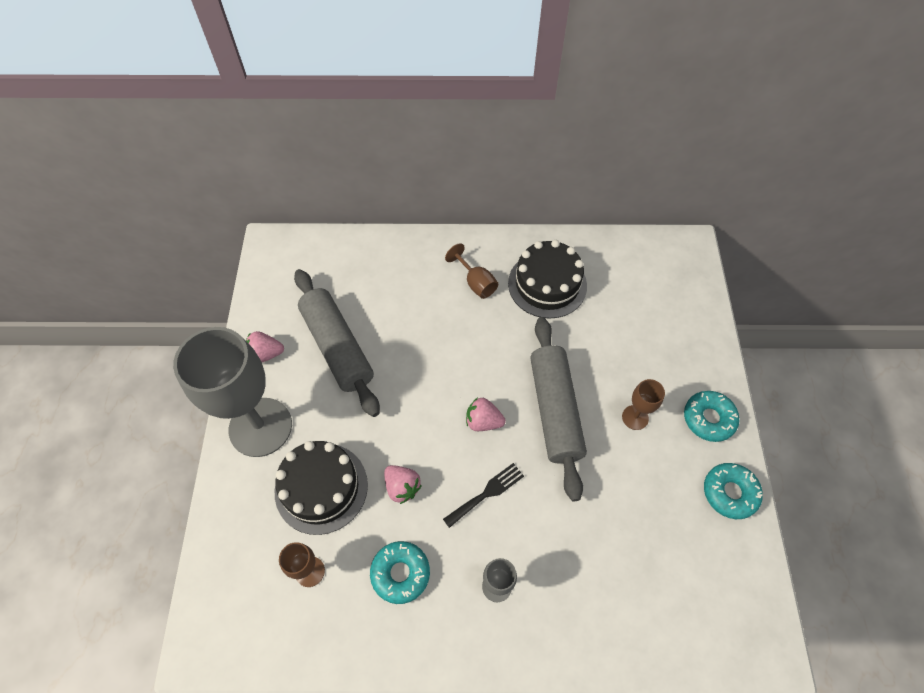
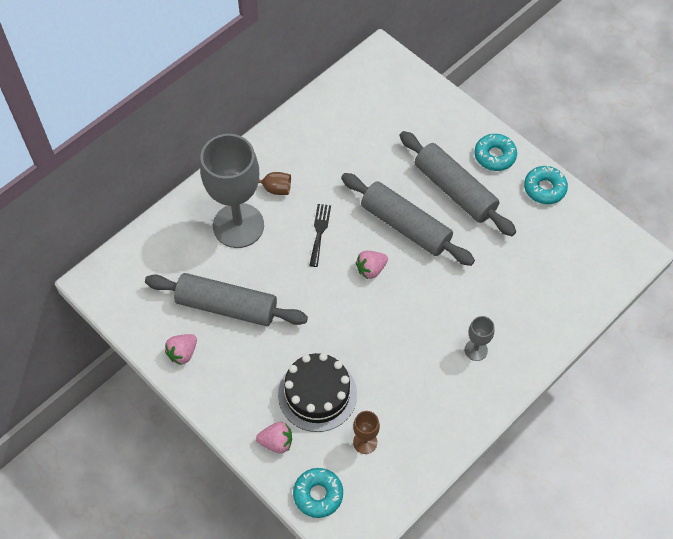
camera: 45 degrees left, 0 degrees up
grey goblet [173,327,292,457] -> grey goblet moved to [200,134,264,248]
turquoise donut [370,541,430,604] -> turquoise donut moved to [293,468,343,518]
pink strawberry [384,465,422,504] -> pink strawberry moved to [256,422,292,453]
black fork [443,463,524,528] -> black fork moved to [309,204,331,267]
black cake [508,240,587,319] -> none
brown goblet [622,379,665,430] -> grey rolling pin [400,131,516,236]

